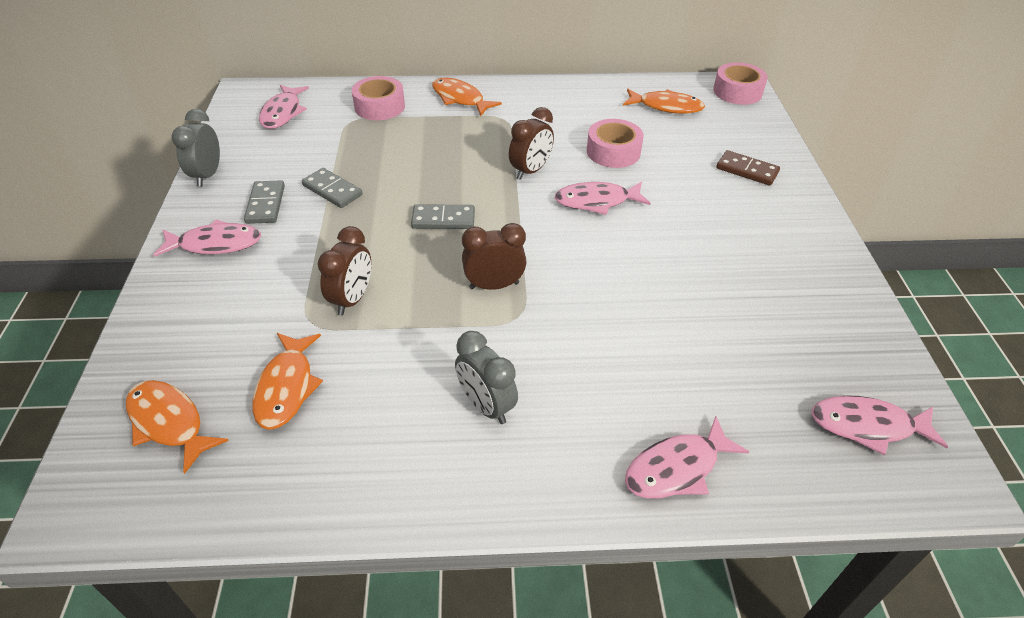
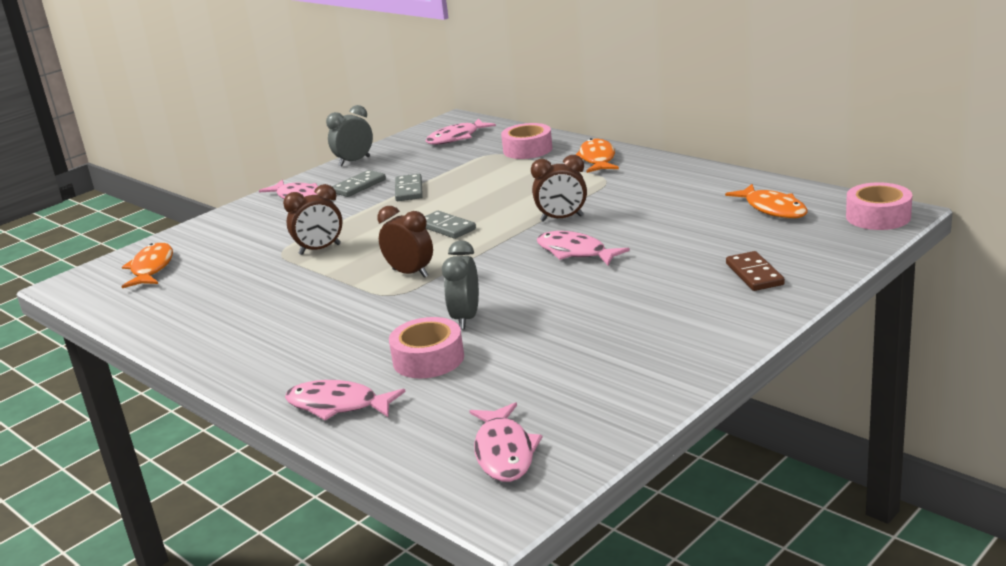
camera: 50 degrees right, 20 degrees down
orange fish [252,333,323,430] -> none
grey clock [455,331,518,424] -> grey clock moved to [442,240,479,329]
pink tape [587,119,644,168] -> pink tape moved to [389,317,464,378]
pink fish [811,395,948,455] -> pink fish turned 150 degrees counterclockwise [470,402,542,482]

